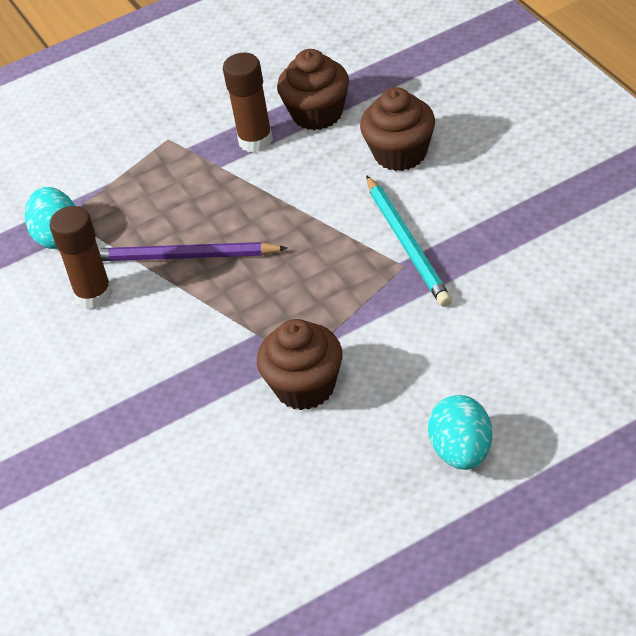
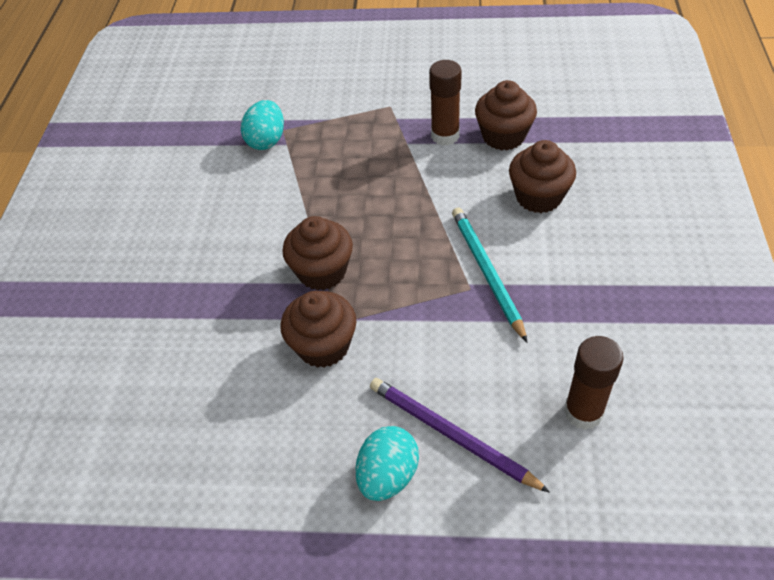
camera: 30 degrees right, 5 degrees up
brown glue stick [50,206,113,309] -> brown glue stick moved to [564,336,624,430]
purple pencil [98,242,287,261] -> purple pencil moved to [370,378,550,493]
turquoise pencil [366,175,452,307] -> turquoise pencil turned 150 degrees clockwise [452,208,527,342]
none -> brown cupcake [282,216,353,290]

